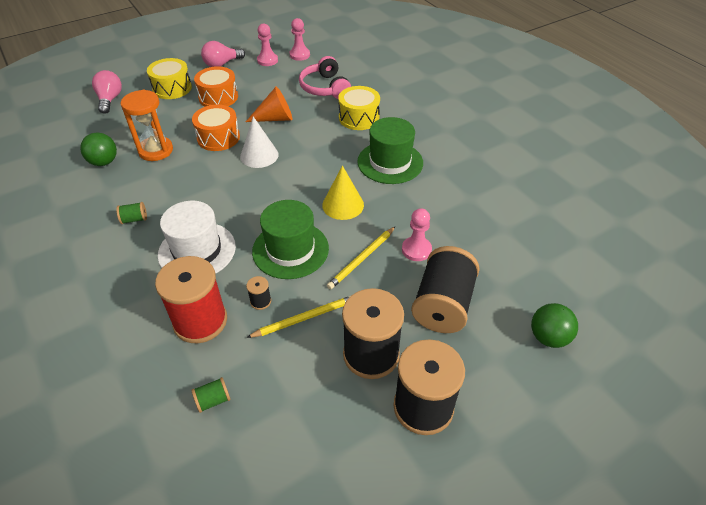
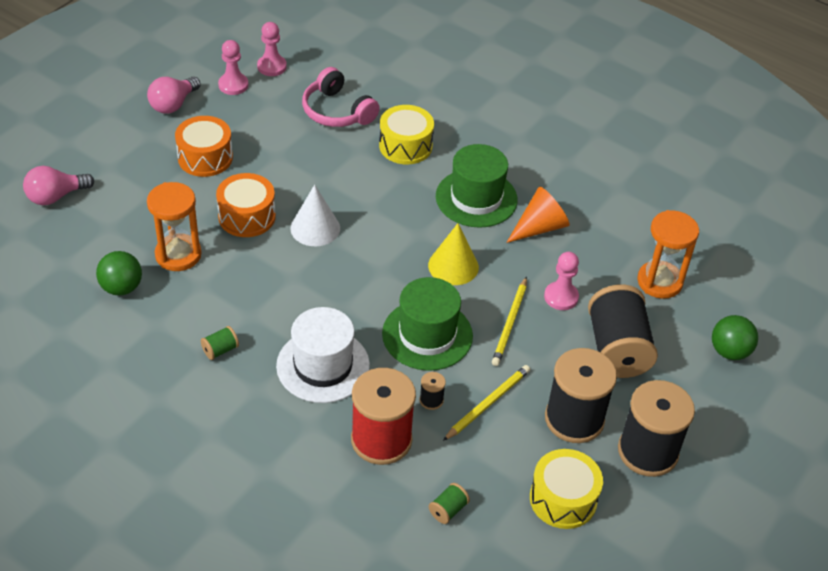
camera: 25 degrees left, 0 degrees up
pink light bulb [92,70,122,114] -> pink light bulb turned 90 degrees counterclockwise [23,166,94,205]
yellow drum [147,58,192,99] -> yellow drum moved to [530,449,603,529]
orange cone [246,86,292,122] -> orange cone moved to [506,187,570,243]
none -> orange hourglass [637,210,699,299]

